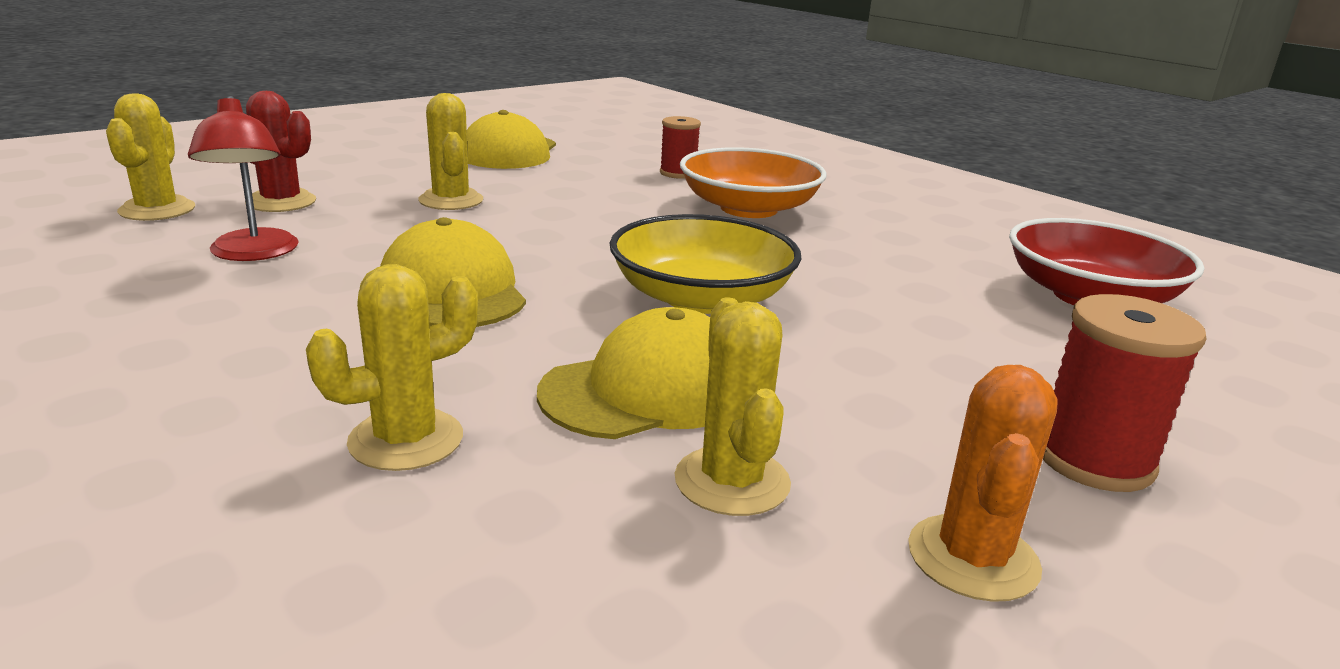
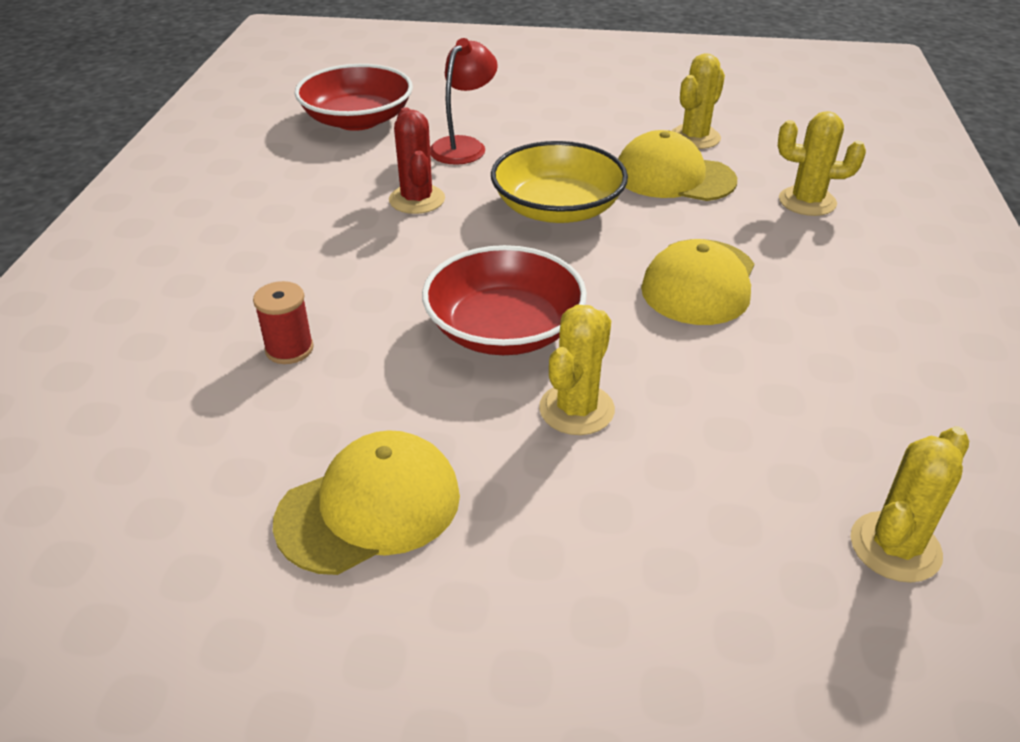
camera: 130 degrees left, 15 degrees up
red lamp [188,96,299,261] -> red lamp moved to [430,38,498,165]
red cactus [245,91,316,212] -> red cactus moved to [389,107,445,214]
orange bowl [680,147,826,218] -> none
orange cactus [908,365,1058,602] -> none
red spool [1043,294,1206,492] -> none
none -> red bowl [422,245,587,355]

